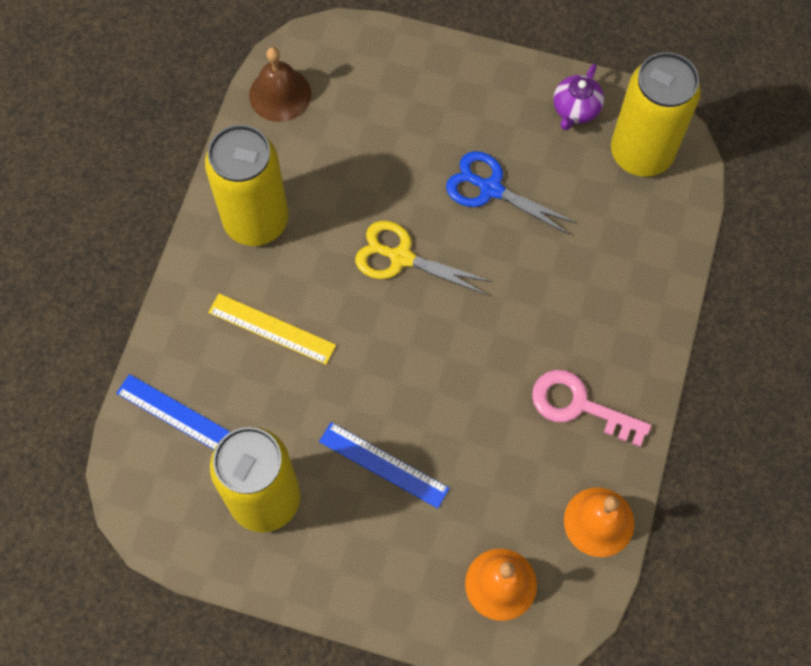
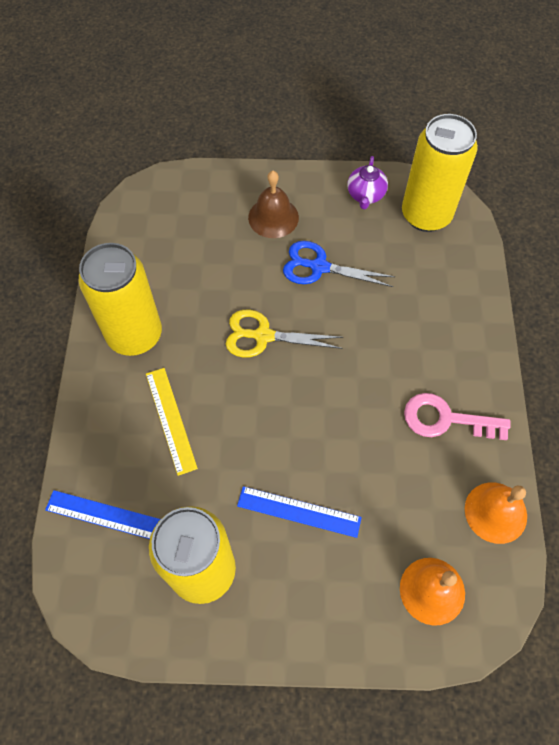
camera: 15 degrees left, 5 degrees down
yellow ruler [208,294,336,365] -> yellow ruler turned 60 degrees clockwise [146,368,198,476]
brown bell [249,47,311,122] -> brown bell moved to [248,171,299,238]

